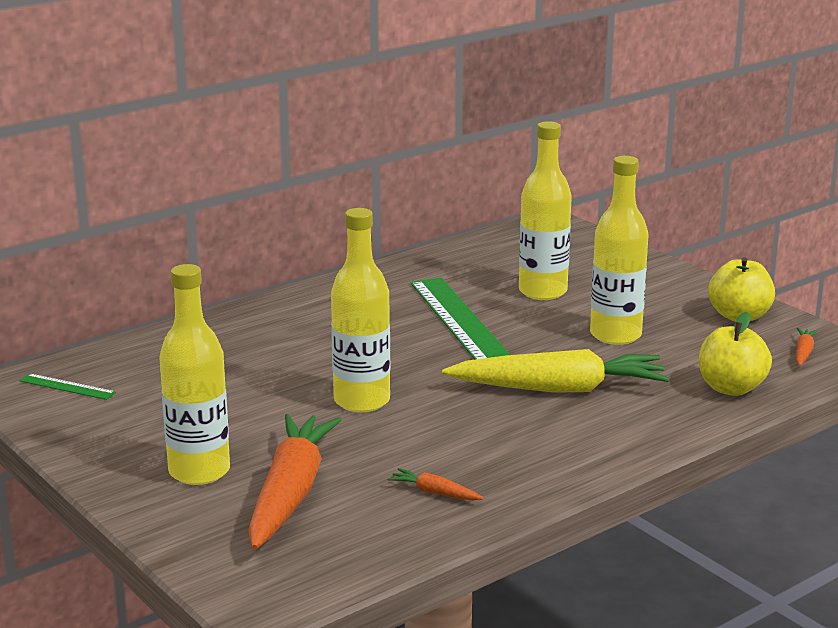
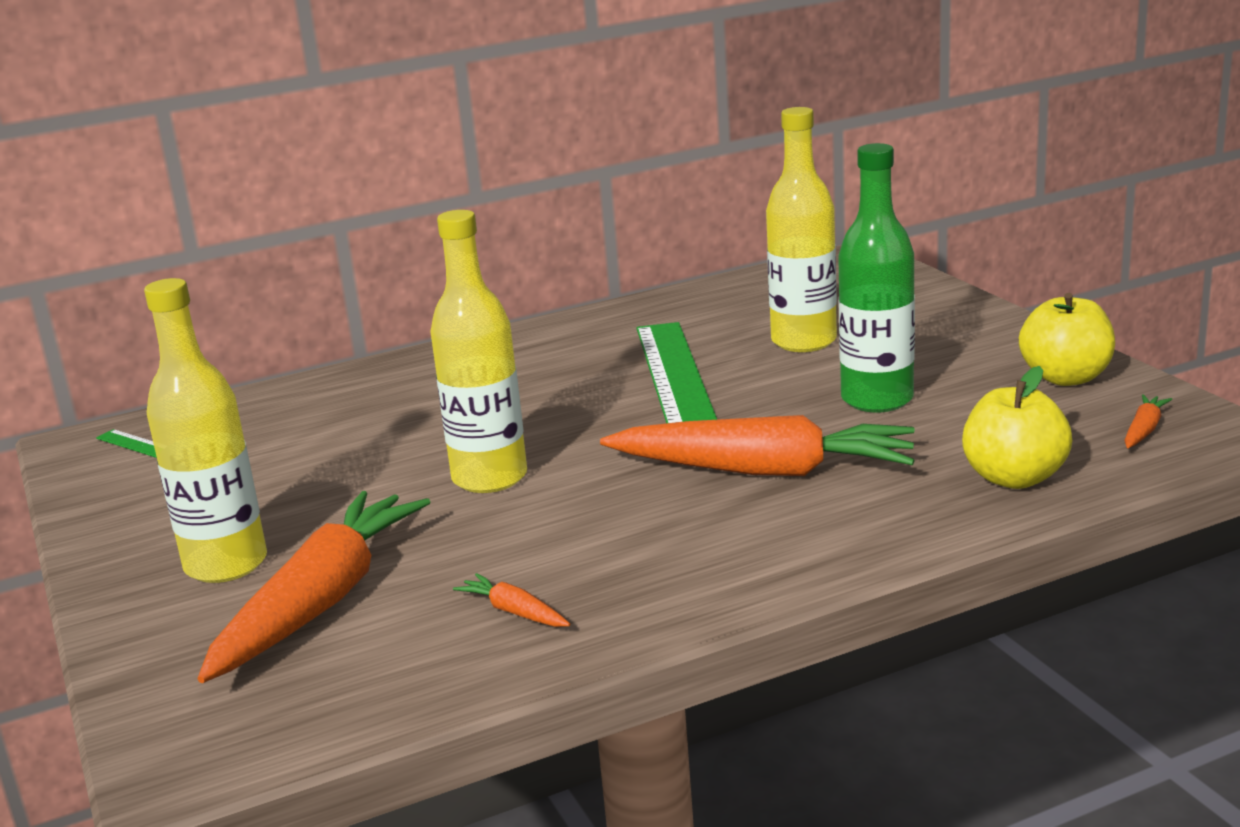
camera: 15 degrees right, 0 degrees up
yellow carrot [442,349,669,393] -> orange carrot [600,415,915,476]
yellow bottle [590,156,649,345] -> green bottle [838,143,915,412]

